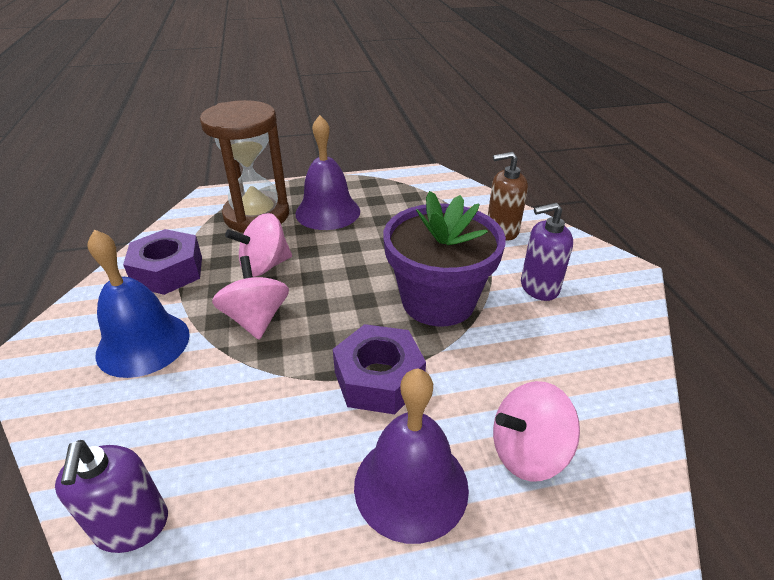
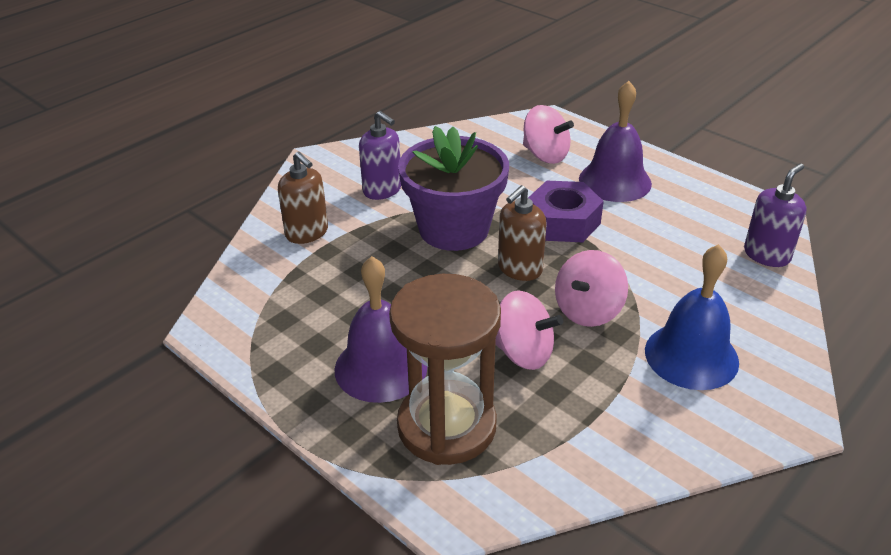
camera: 125 degrees left, 0 degrees up
purple nut [123,229,202,295] -> none
none -> brown soap dispenser [498,185,547,281]

